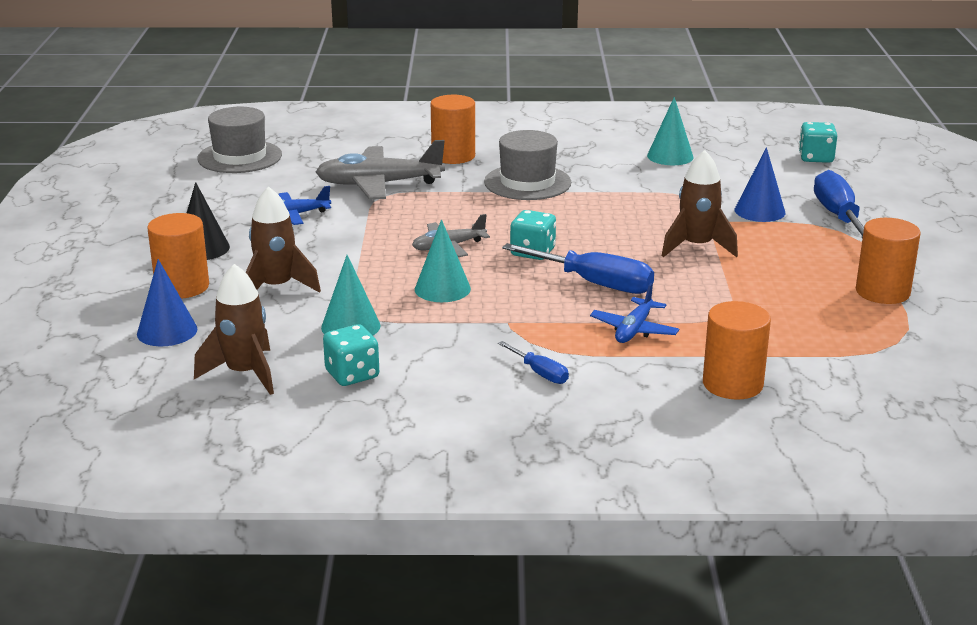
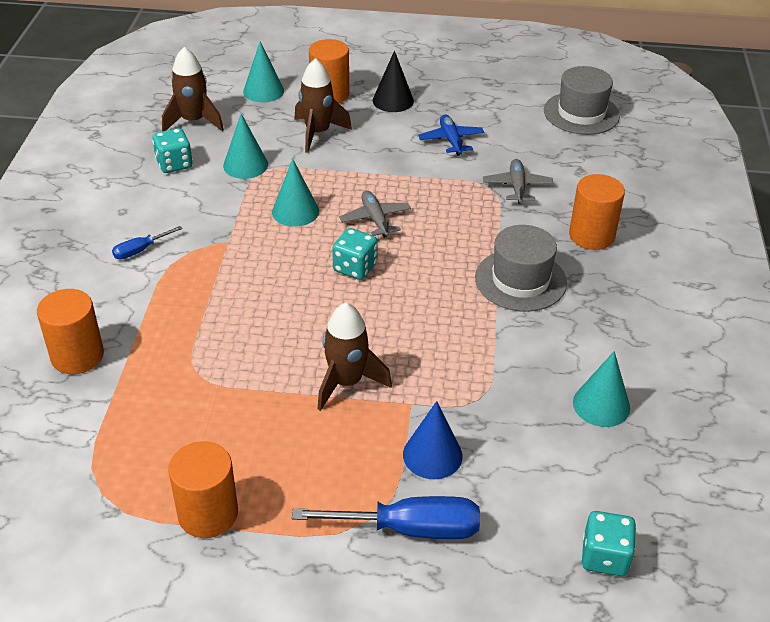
camera: 95 degrees right, 15 degrees up
blue cone [137,259,197,346] -> turquoise cone [243,41,284,102]
grey plane [316,140,445,199] -> grey plane [483,159,553,204], size x0.57
blue screwdriver [502,243,654,294] -> none
blue plane [590,283,679,343] -> none

